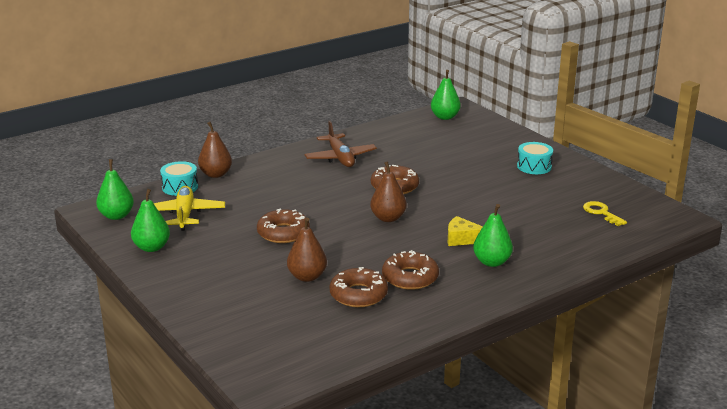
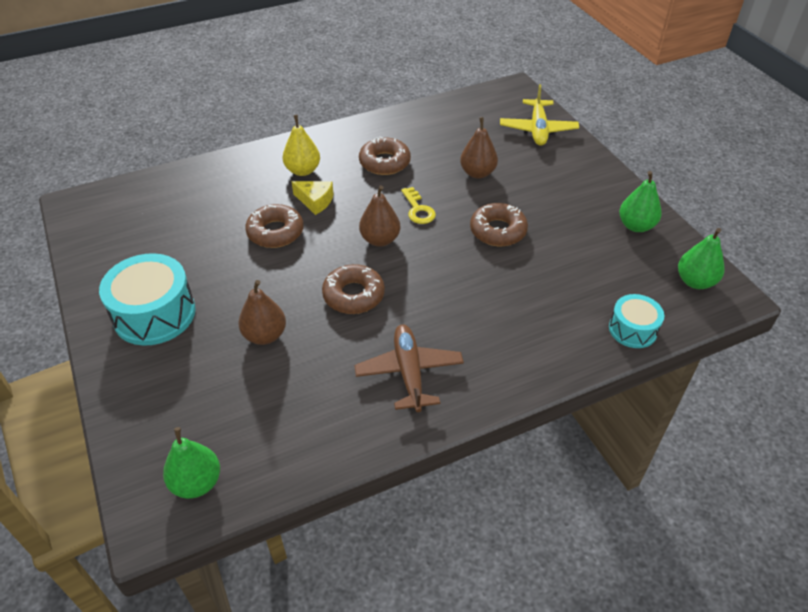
camera: 170 degrees left, 20 degrees up
yellow plane [154,186,225,231] -> yellow plane moved to [500,84,579,146]
brown pear [198,122,232,178] -> brown pear moved to [238,280,286,345]
brown donut [329,267,388,307] -> brown donut moved to [245,204,303,248]
green pear [473,204,513,267] -> yellow pear [283,115,320,176]
turquoise drum [517,142,553,174] -> turquoise drum [99,253,196,346], size x1.72
yellow key [583,201,627,226] -> yellow key moved to [401,187,436,224]

